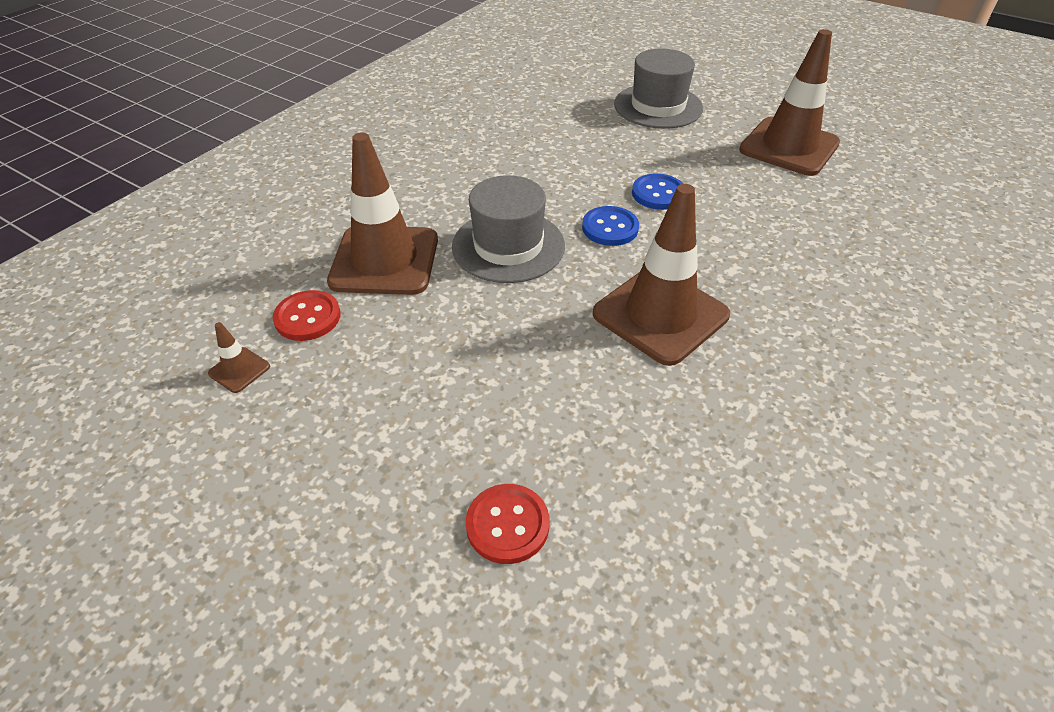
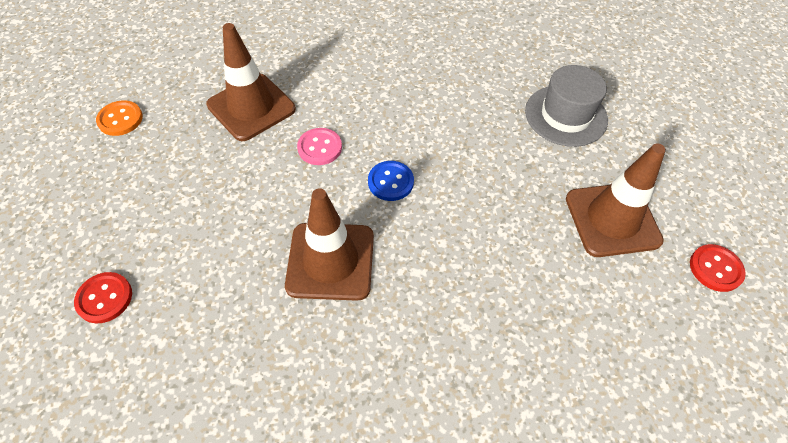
camera: 45 degrees right, 10 degrees up
brown traffic cone [208,322,270,393] -> orange button [96,100,143,136]
red button [273,290,341,341] -> red button moved to [690,244,746,292]
grey hat [452,175,565,283] -> pink button [297,128,342,165]
blue button [632,174,683,210] -> none

